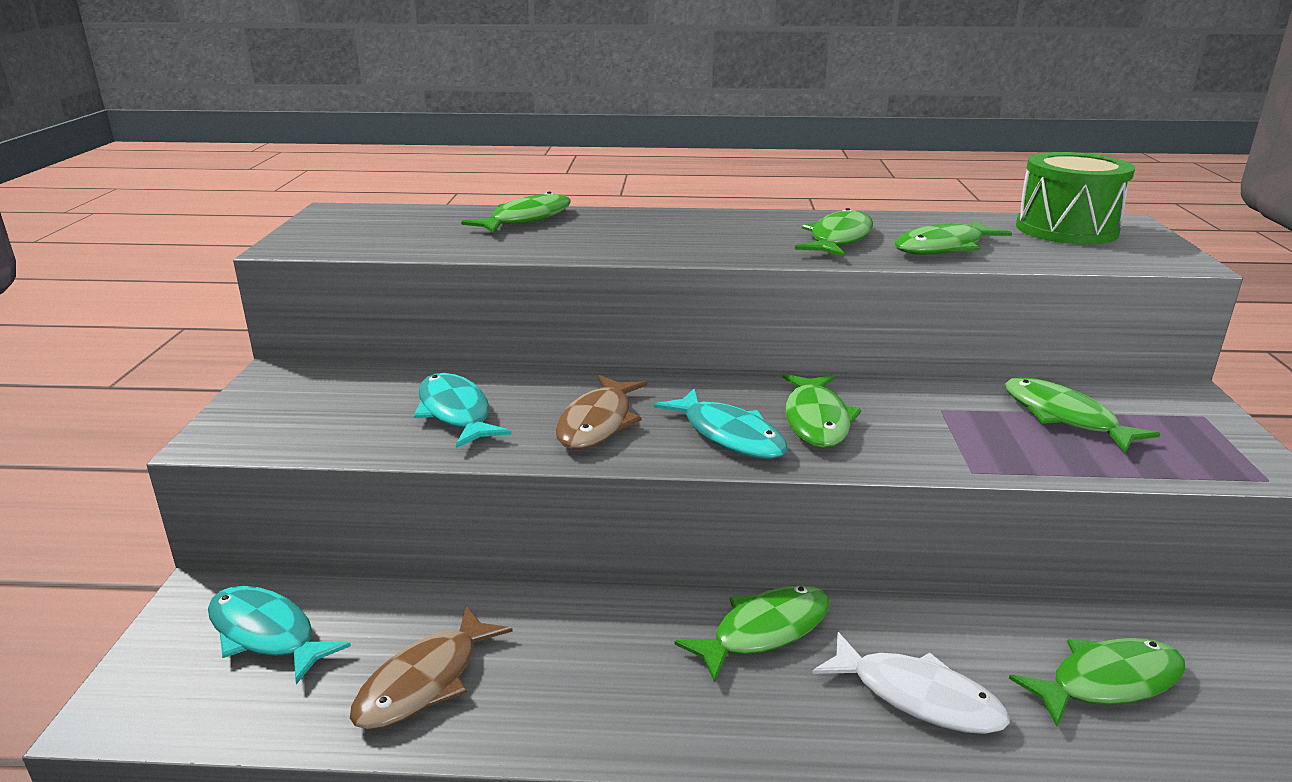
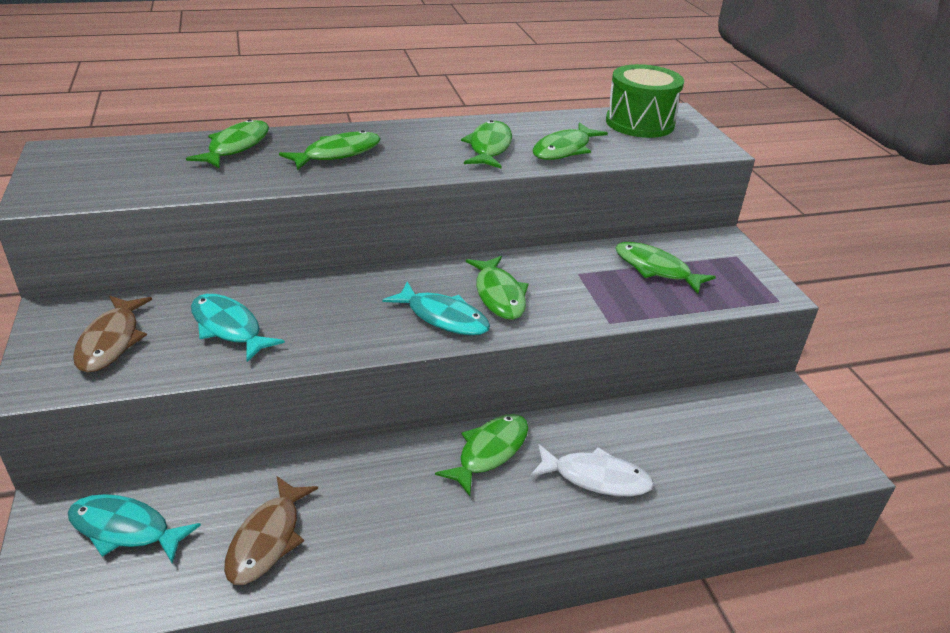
camera: 20 degrees left, 10 degrees up
brown fish [556,375,647,449] -> brown fish moved to [73,296,152,372]
green fish [1009,638,1185,727] -> green fish moved to [279,130,381,170]

